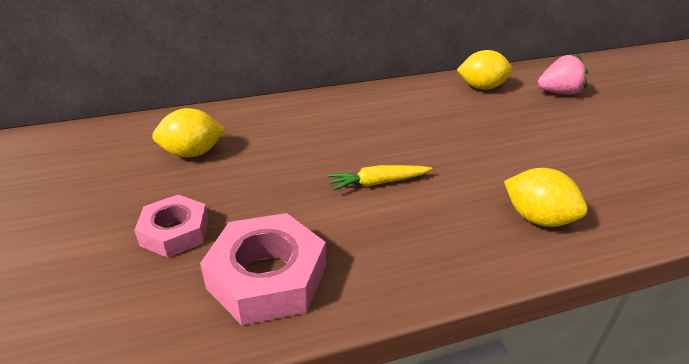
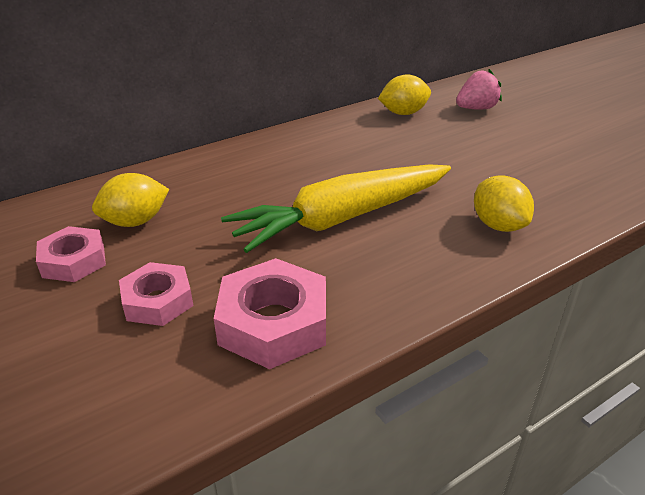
camera: 15 degrees left, 0 degrees up
yellow carrot [328,165,432,190] -> yellow carrot [221,164,451,253], size x2.34
yellow lemon [504,168,588,227] -> yellow lemon turned 45 degrees clockwise [474,175,534,232]
none -> pink nut [36,226,106,282]

